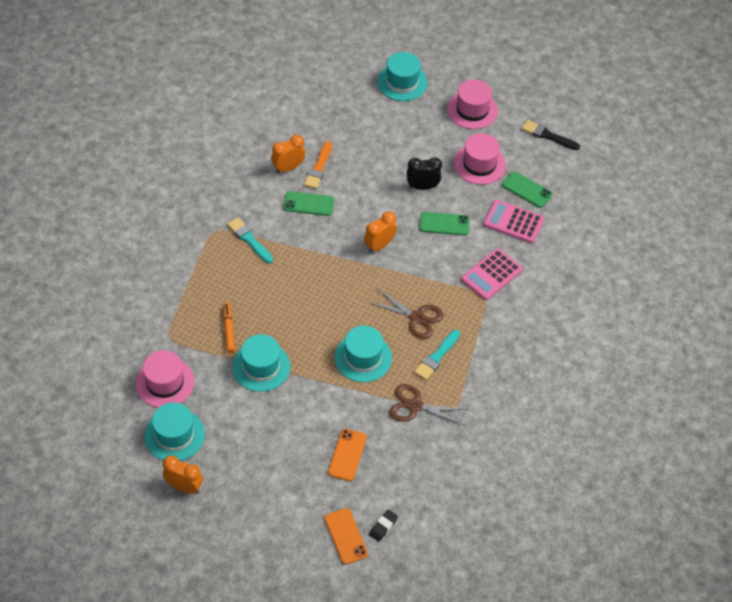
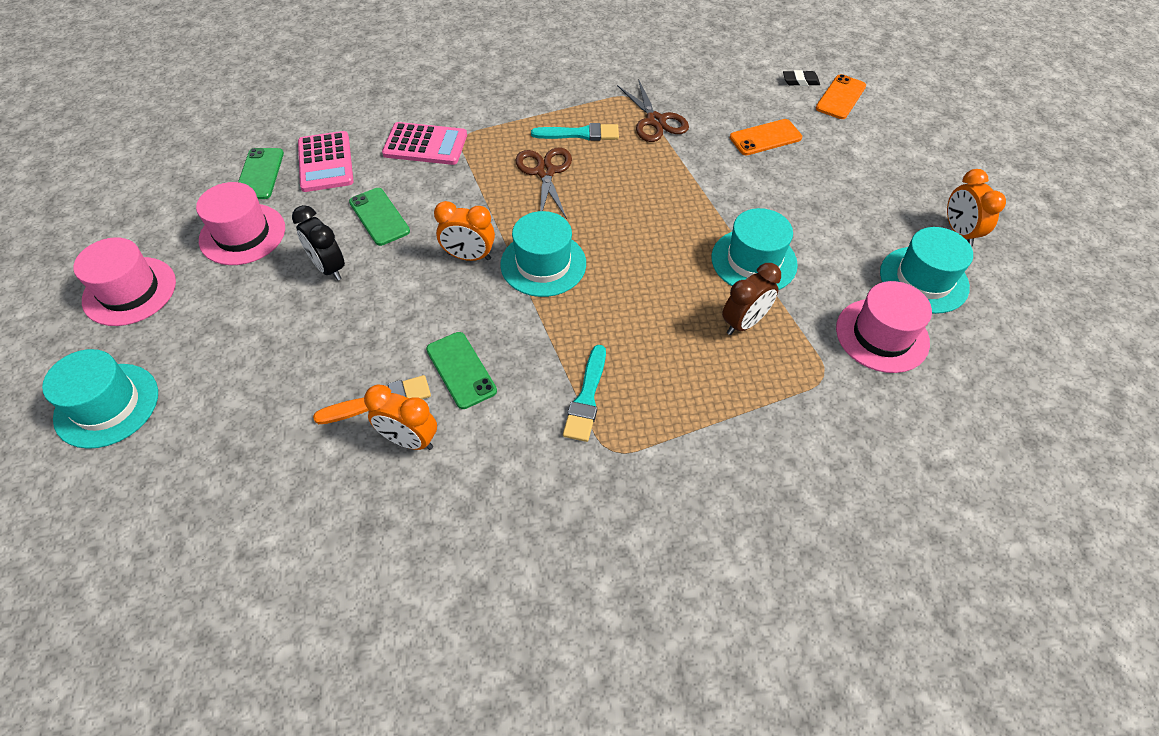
camera: 125 degrees left, 0 degrees up
orange marker [223,303,235,353] -> brown clock [722,263,781,335]
turquoise hat [334,326,392,382] -> turquoise hat moved to [500,211,586,297]
black brush [522,120,580,150] -> none

